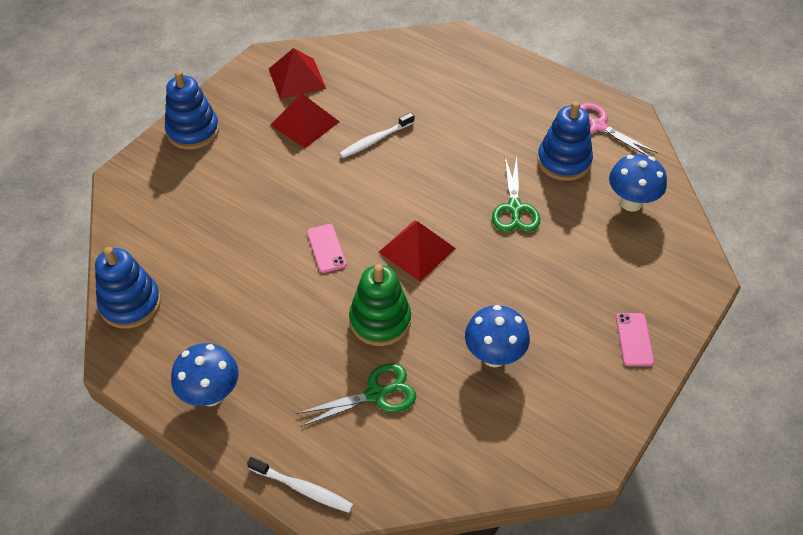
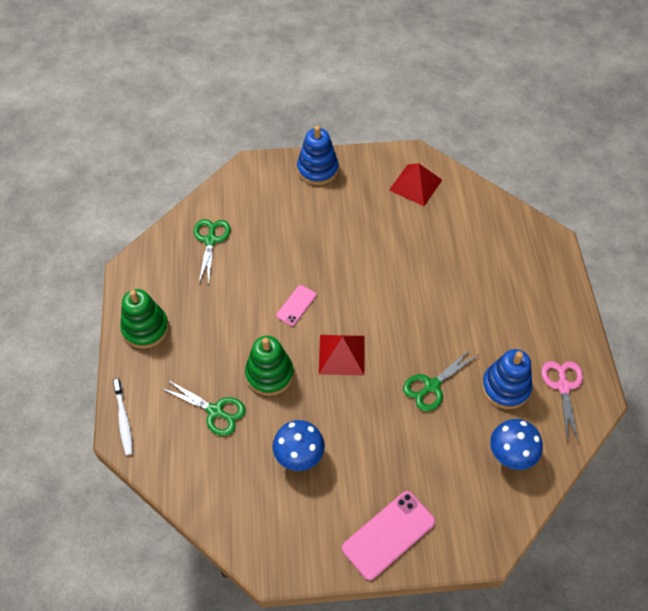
camera: 50 degrees right, 5 degrees up
blue stacking toy [95,247,161,329] -> none
blue mushroom [171,343,239,406] -> green stacking toy [120,289,169,348]
red pyramid [271,93,340,148] -> none
white toothbrush [339,112,414,158] -> none
pink phone [616,313,654,366] -> pink phone [342,491,435,580], size x1.77
none -> green scissors [194,219,231,285]

